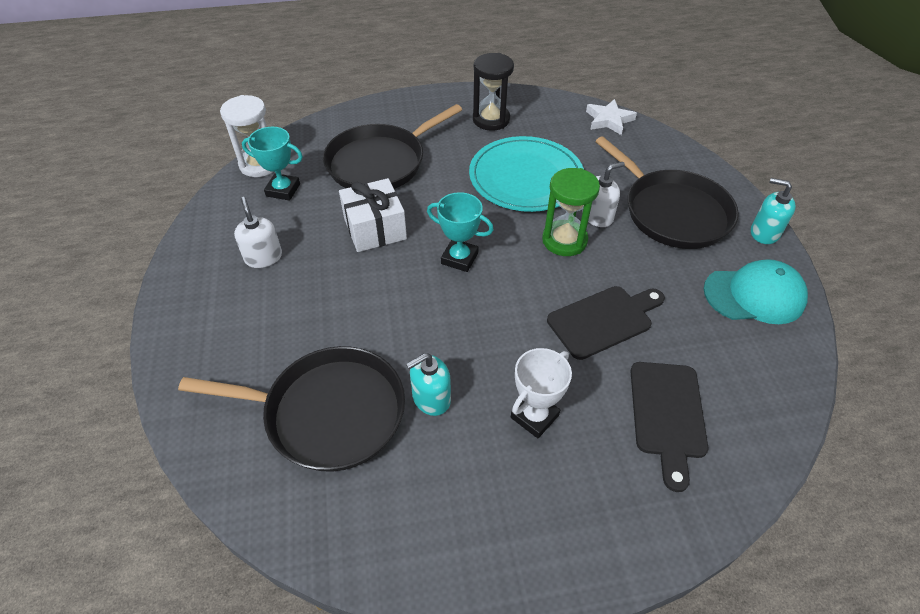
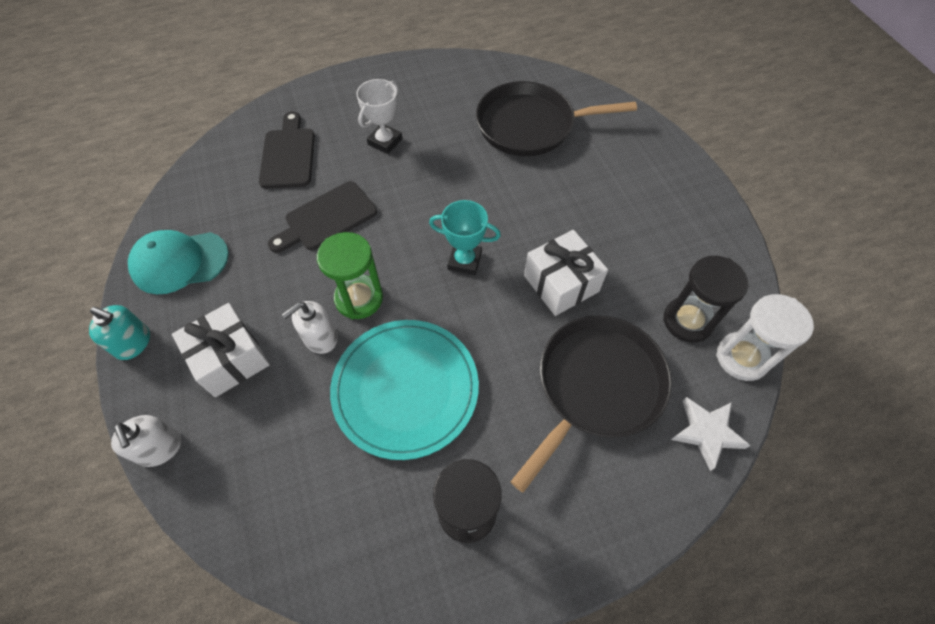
camera: 170 degrees right, 10 degrees up
white soap dispenser [234,197,282,268] -> white soap dispenser moved to [111,415,181,467]
turquoise trophy [242,127,303,201] -> black hourglass [663,256,748,343]
turquoise soap dispenser [406,353,451,416] -> none
white star [586,99,637,135] -> white star moved to [671,397,751,471]
black pan [595,136,739,249] -> white gift [172,303,270,397]

